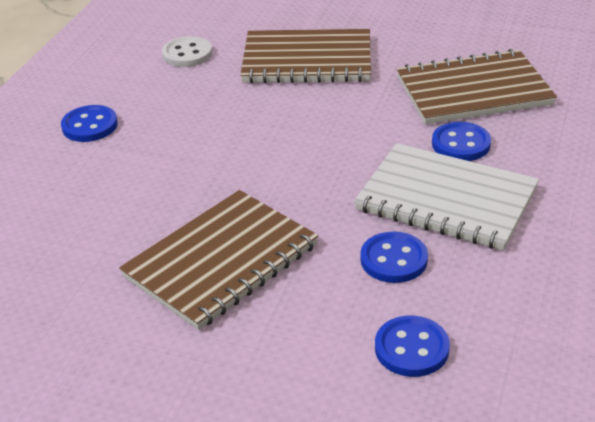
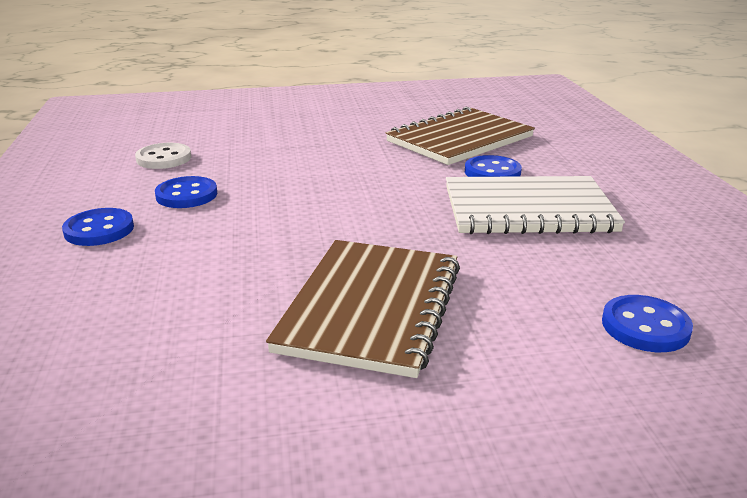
camera: 30 degrees left, 10 degrees down
brown notebook [240,29,371,83] -> none
blue button [361,232,428,283] -> blue button moved to [155,176,217,208]

